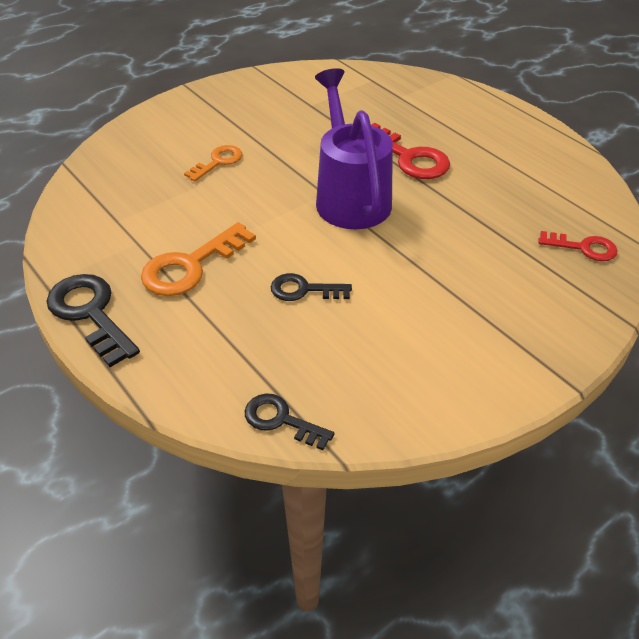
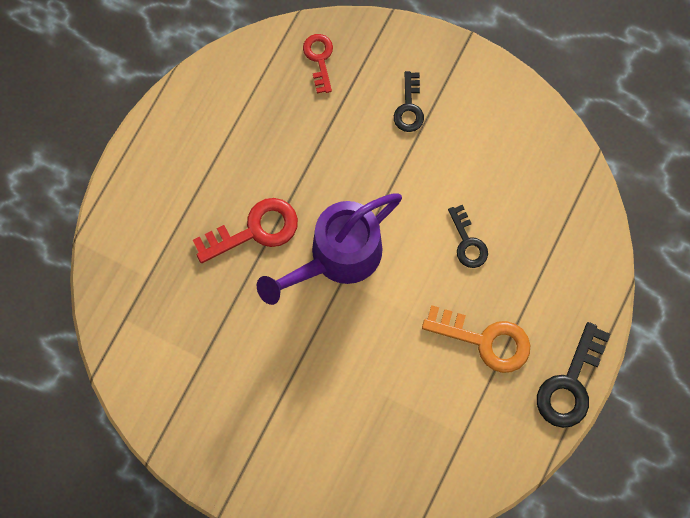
camera: 115 degrees left, 30 degrees up
orange key [184,145,242,182] -> none
black key [245,393,334,450] -> black key moved to [394,71,424,132]
red key [371,123,450,179] -> red key turned 45 degrees clockwise [193,198,298,263]

